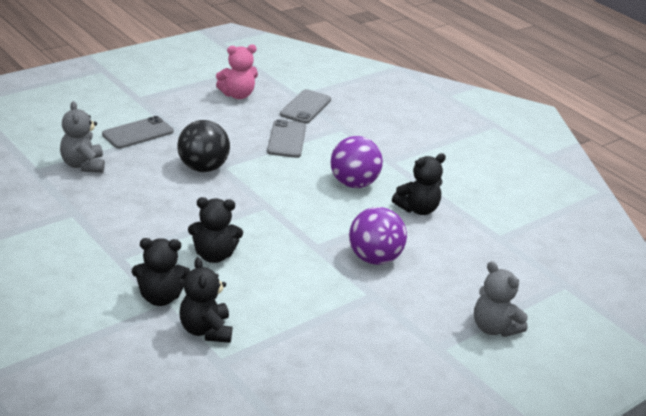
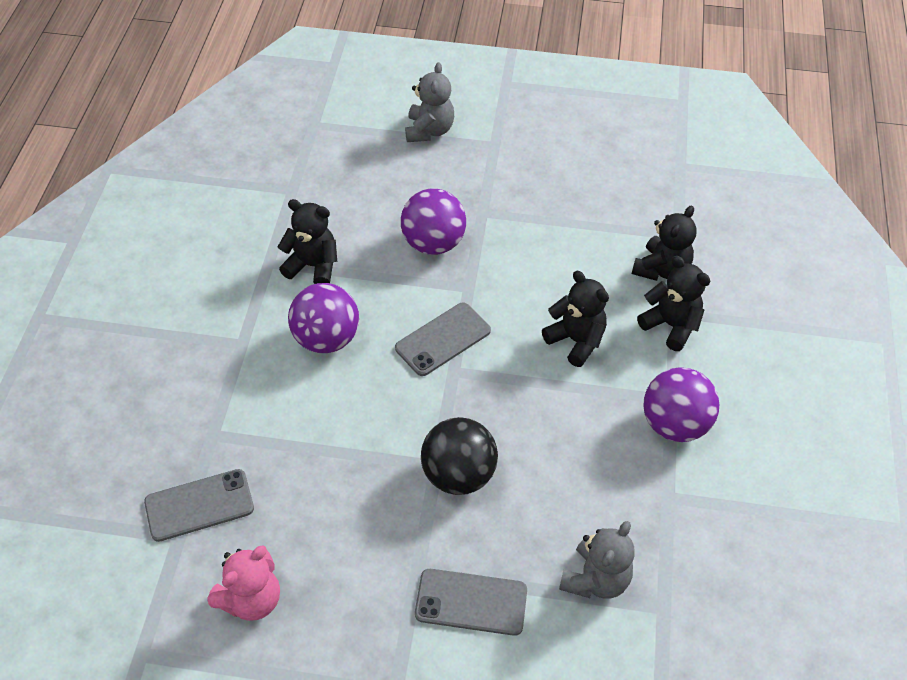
camera: 130 degrees left, 20 degrees up
pink teddy bear [216,44,258,99] -> pink teddy bear turned 105 degrees clockwise [208,545,280,621]
grey phone [267,119,306,158] -> grey phone moved to [395,303,491,376]
none -> purple ball [643,367,719,442]

